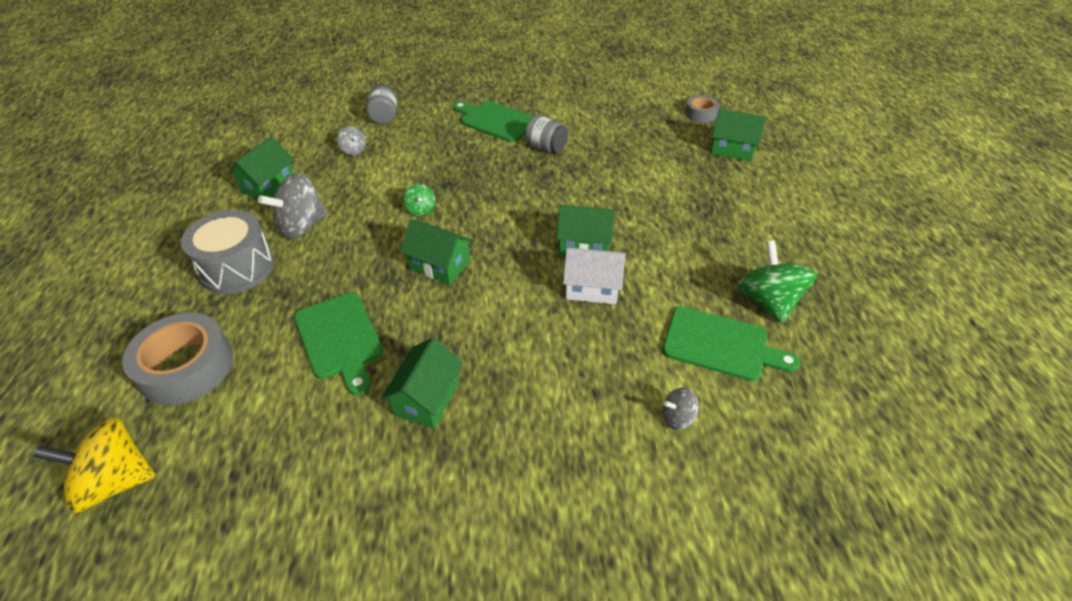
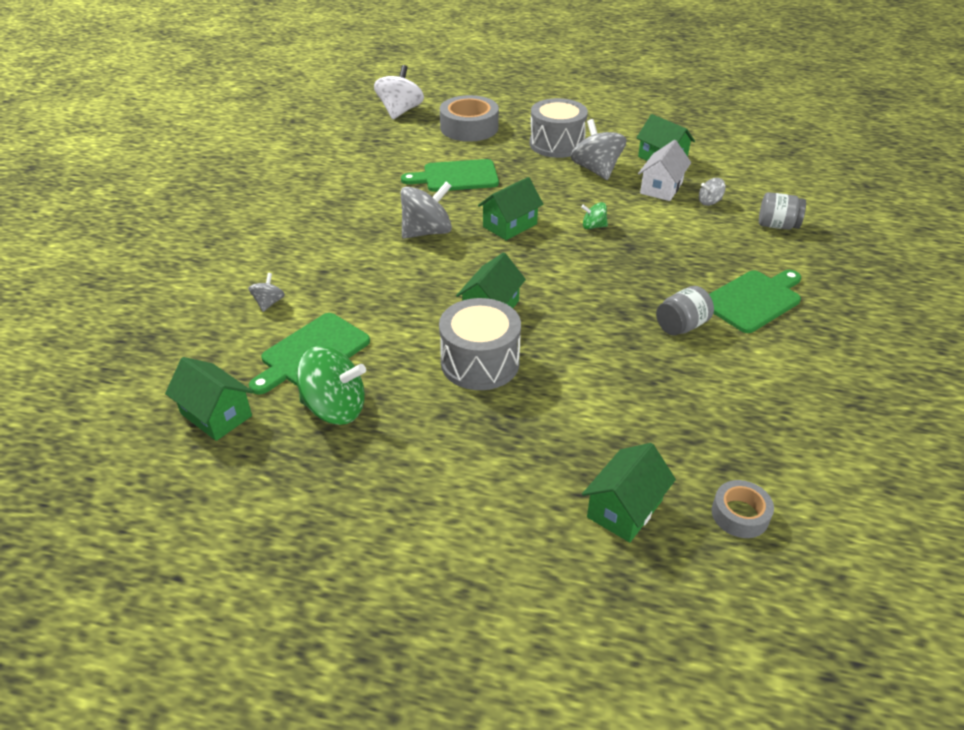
camera: 110 degrees right, 5 degrees down
yellow spinning top [33,417,156,513] -> white spinning top [374,65,424,119]
green house [381,337,463,428] -> green house moved to [165,357,253,441]
white house [563,247,626,304] -> white house moved to [638,140,691,201]
none -> grey spinning top [401,181,452,239]
none -> grey drum [439,298,521,390]

